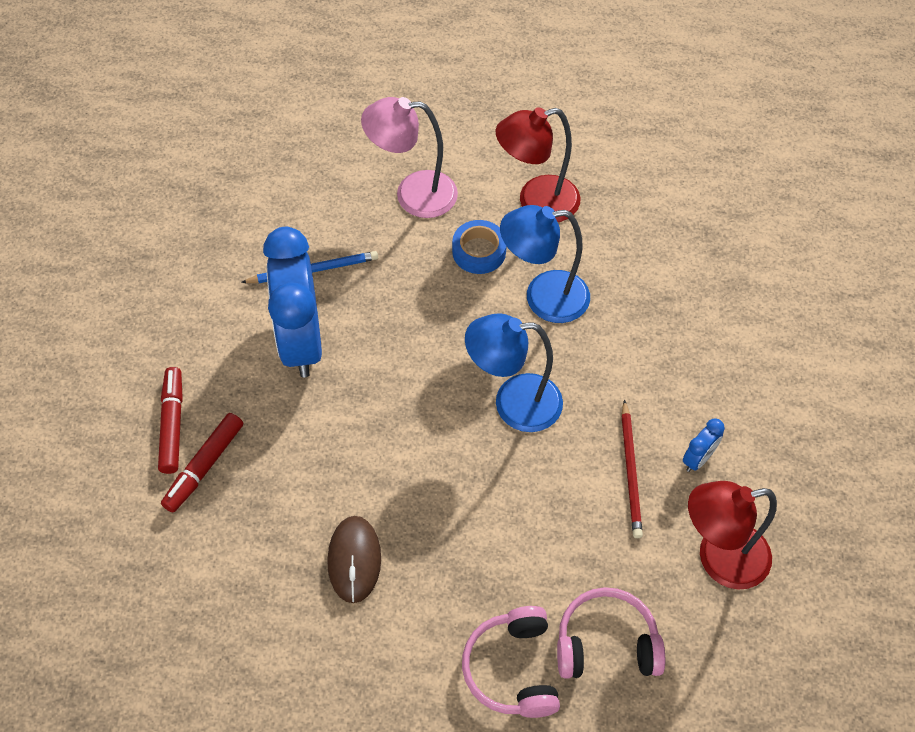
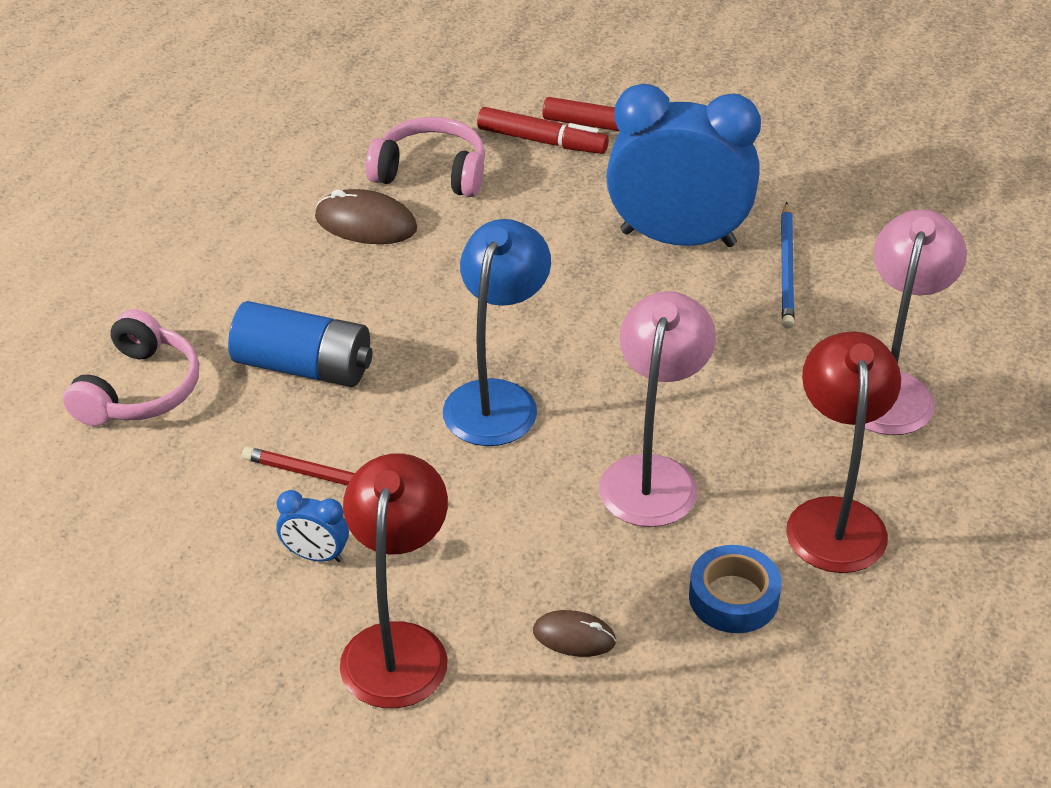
camera: 110 degrees right, 15 degrees down
red marker [161,413,243,512] -> red marker turned 150 degrees clockwise [477,107,609,154]
blue tape [452,220,506,274] -> blue tape moved to [689,545,782,633]
pink headphones [462,606,560,718] -> pink headphones moved to [366,117,485,197]
blue lamp [500,205,590,323] -> pink lamp [599,291,716,527]
blue clock [683,418,725,472] -> blue clock turned 45 degrees counterclockwise [277,490,349,562]
red lamp [688,481,777,590] -> red lamp moved to [340,453,448,708]
none -> blue battery [228,301,373,387]
none -> brown mouse [533,610,616,657]

